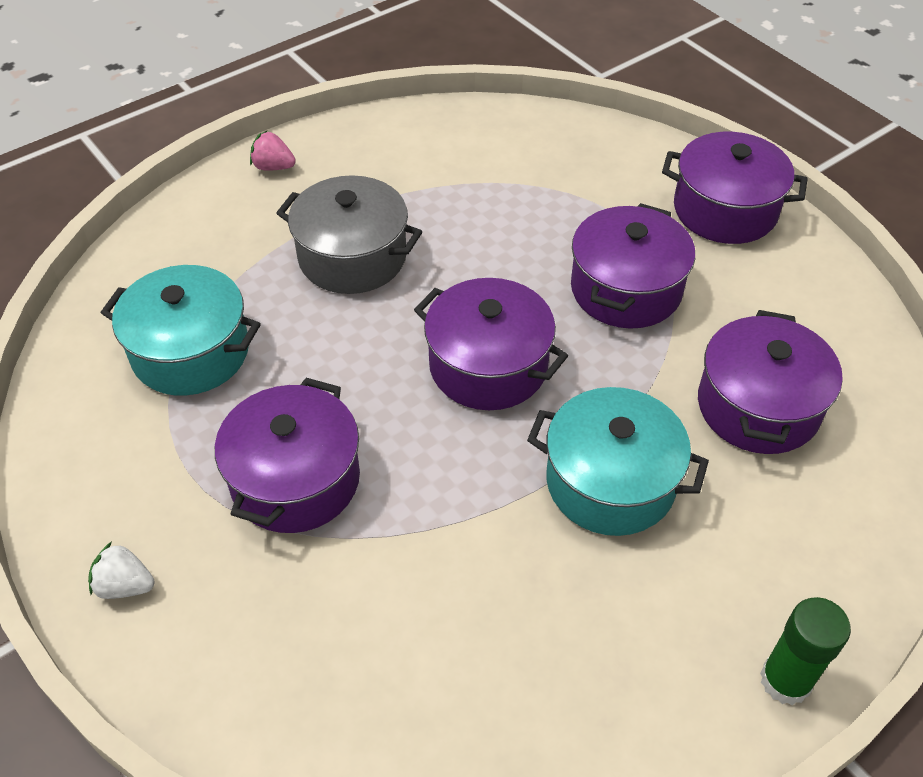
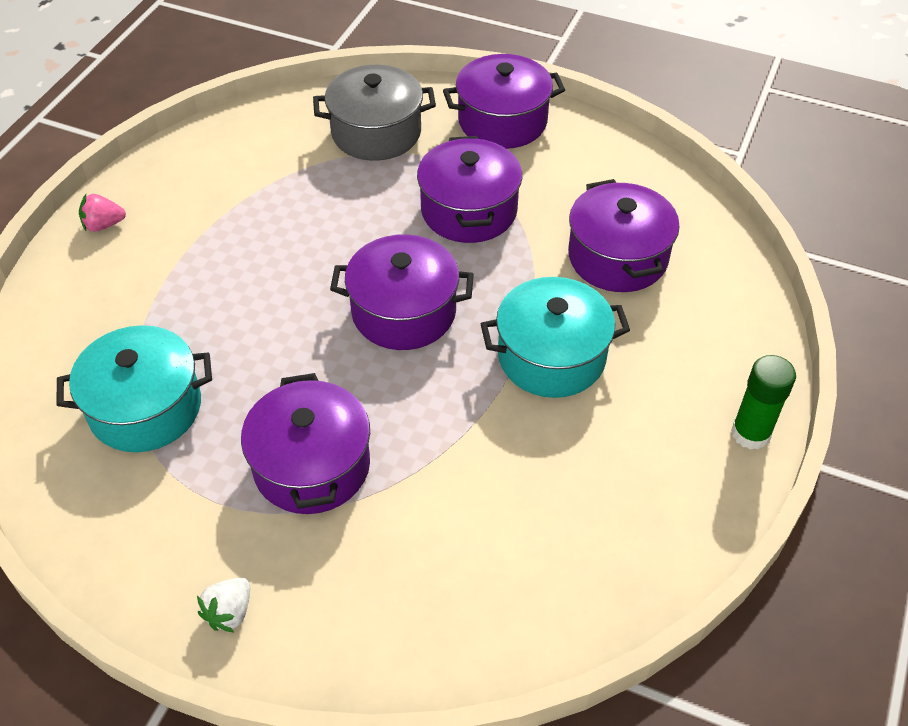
camera: 30 degrees left, 0 degrees up
white strawberry [88,542,154,599] -> white strawberry turned 45 degrees counterclockwise [197,578,250,633]
grey pot [276,175,422,294] -> grey pot moved to [313,65,436,161]

